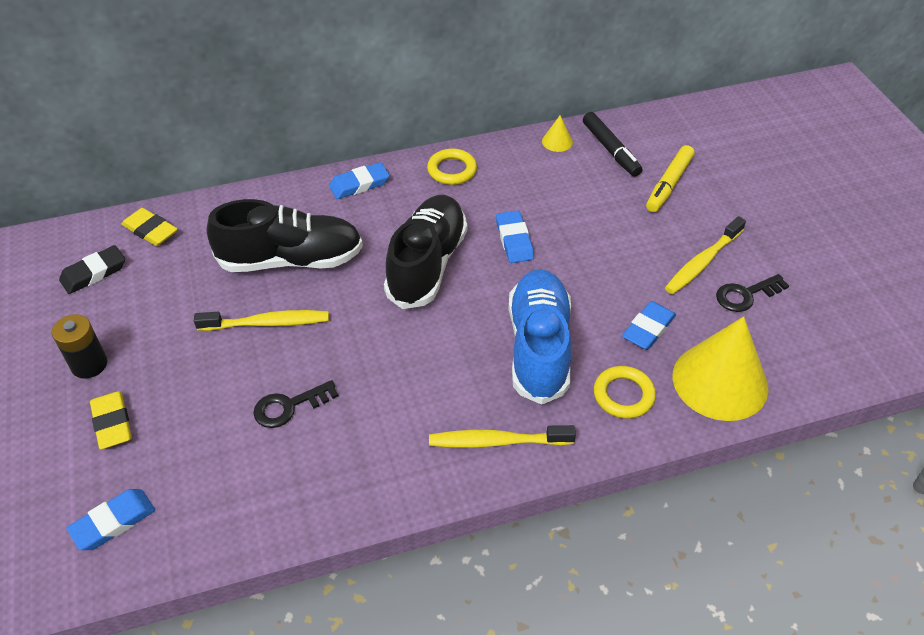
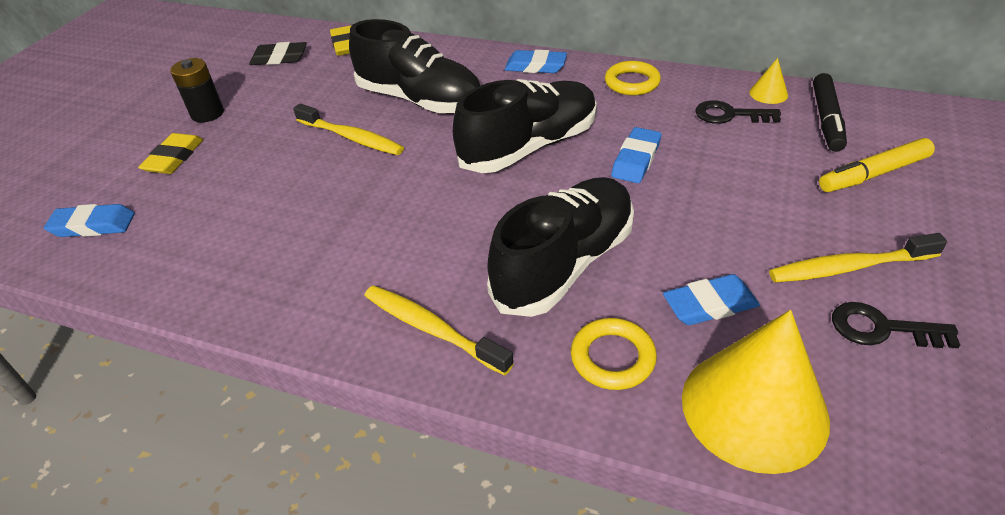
camera: 40 degrees right, 5 degrees down
black key [253,380,338,428] -> black key moved to [695,100,781,124]
blue shoe [508,269,572,405] -> black shoe [487,177,634,317]

